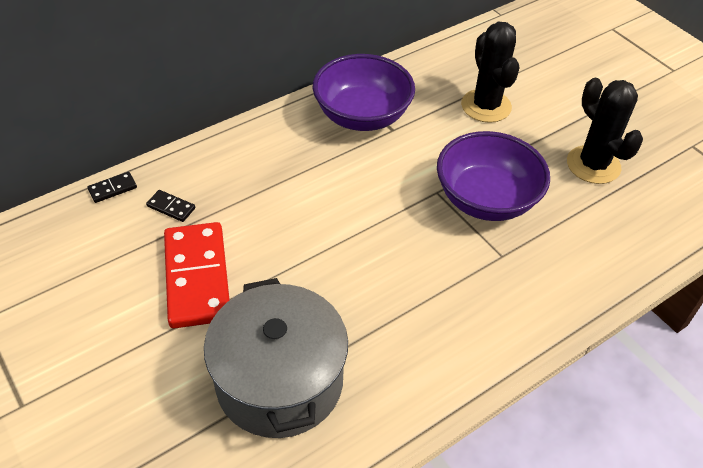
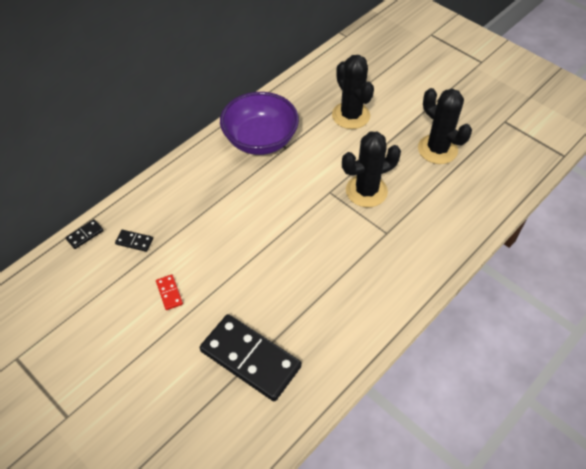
camera: 10 degrees left, 5 degrees up
red domino [164,222,230,329] -> red domino [156,275,183,310], size x0.41
grey pot [204,278,348,438] -> black domino [200,314,302,401]
purple bowl [437,131,550,221] -> black cactus [342,132,401,207]

